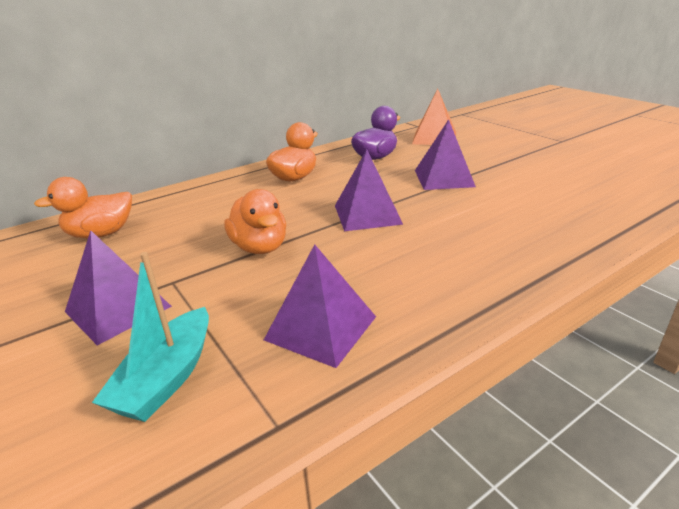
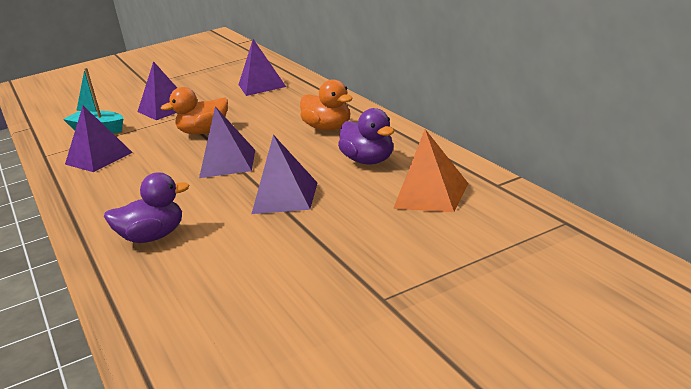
camera: 100 degrees right, 5 degrees down
orange duck [34,177,132,239] -> purple pyramid [239,39,286,96]
none -> purple duck [104,172,190,243]

